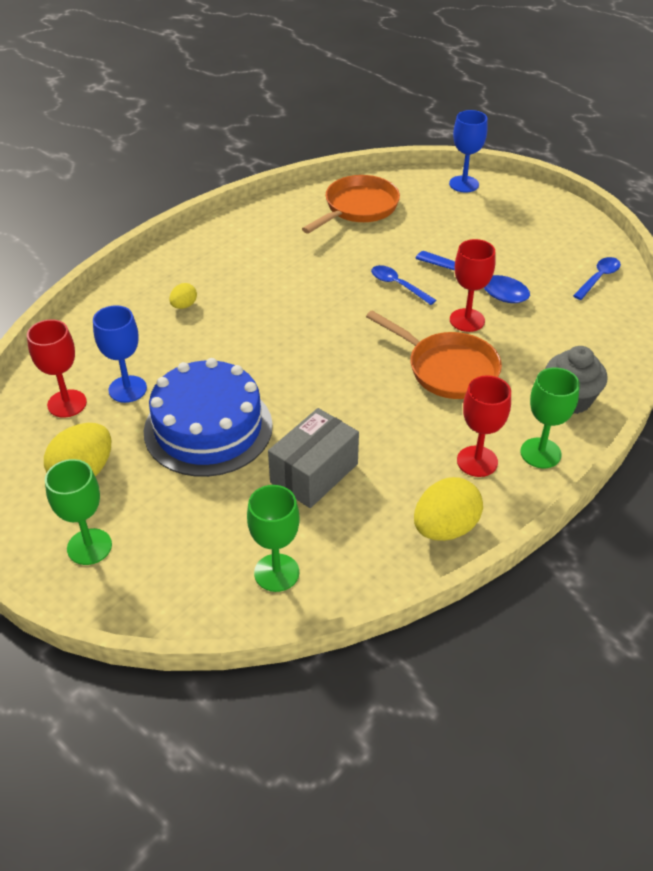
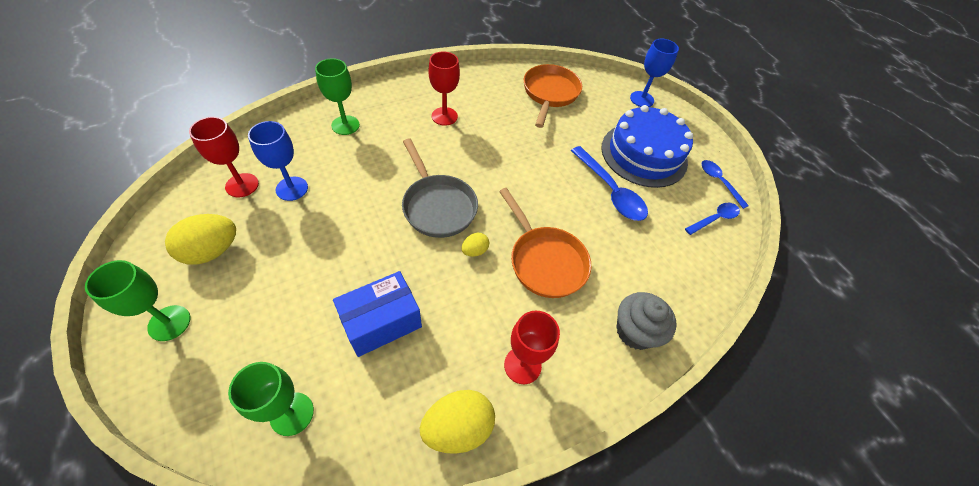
camera: 15 degrees right, 10 degrees up
blue cake [144,358,273,477] -> blue cake moved to [601,105,693,188]
yellow egg [169,283,197,309] -> yellow egg moved to [461,233,489,257]
grey box [268,408,359,508] -> blue box [333,271,422,357]
orange pan [302,175,400,234] -> orange pan turned 45 degrees counterclockwise [524,64,582,128]
blue spoon [371,265,436,305] -> blue spoon moved to [701,160,749,209]
red goblet [450,239,496,332] -> red goblet moved to [428,51,460,126]
green goblet [520,367,580,468] -> green goblet moved to [315,58,360,135]
none -> grey pan [402,139,478,238]

